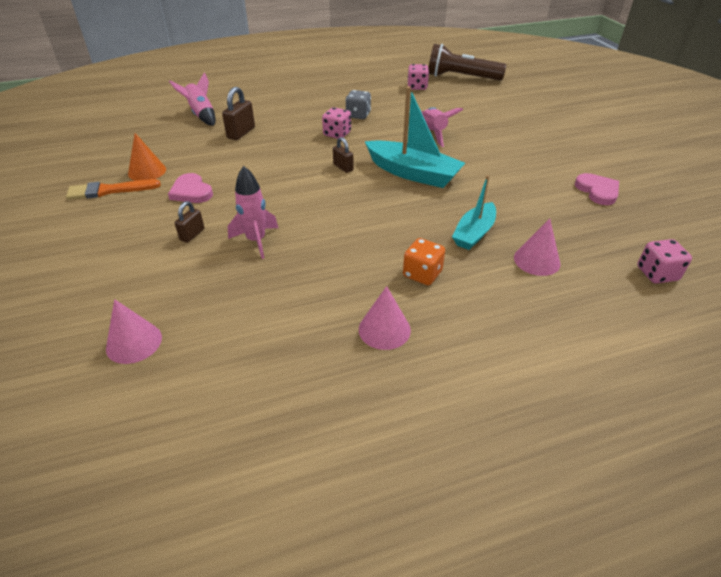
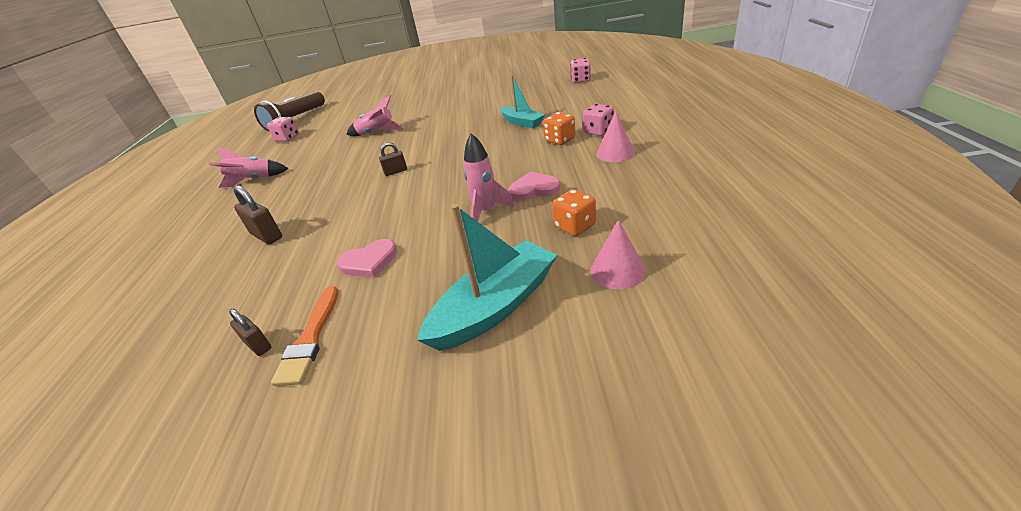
camera: 70 degrees left, 5 degrees down
orange cone [128,133,166,181] -> none
pink rocket [169,72,216,126] -> pink rocket moved to [209,148,289,188]
brown padlock [175,201,204,243] -> brown padlock moved to [229,309,271,356]
pink dice [322,107,351,139] -> pink dice moved to [583,104,614,136]
grey dice [345,90,371,119] -> none
turquoise boat [365,86,465,188] -> turquoise boat moved to [417,204,557,351]
pink cone [514,218,561,276] -> none
pink heart [575,173,619,205] -> pink heart moved to [508,171,560,201]
none -> orange dice [552,189,596,236]

